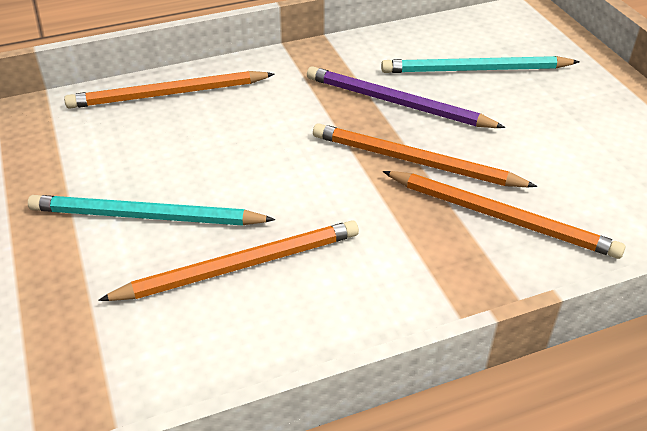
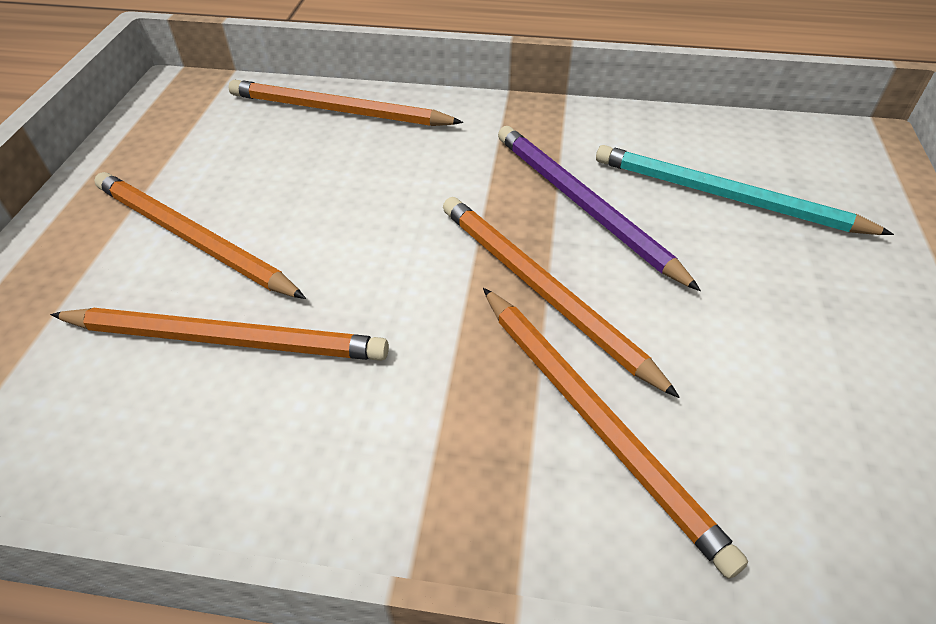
camera: 30 degrees right, 5 degrees up
turquoise pencil [28,195,276,226] -> orange pencil [94,172,306,299]

